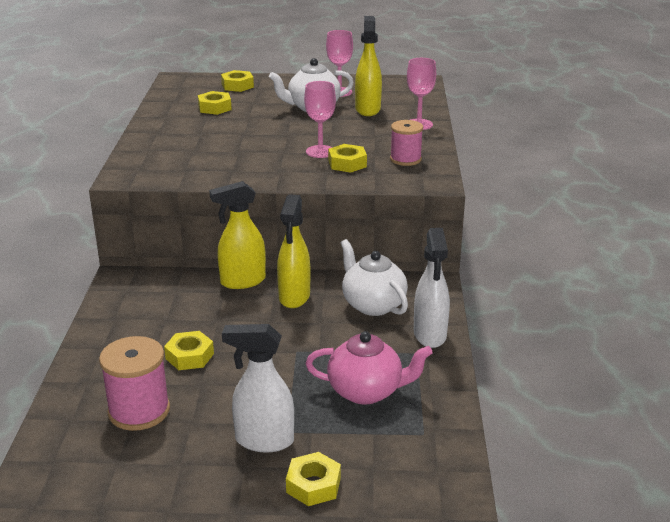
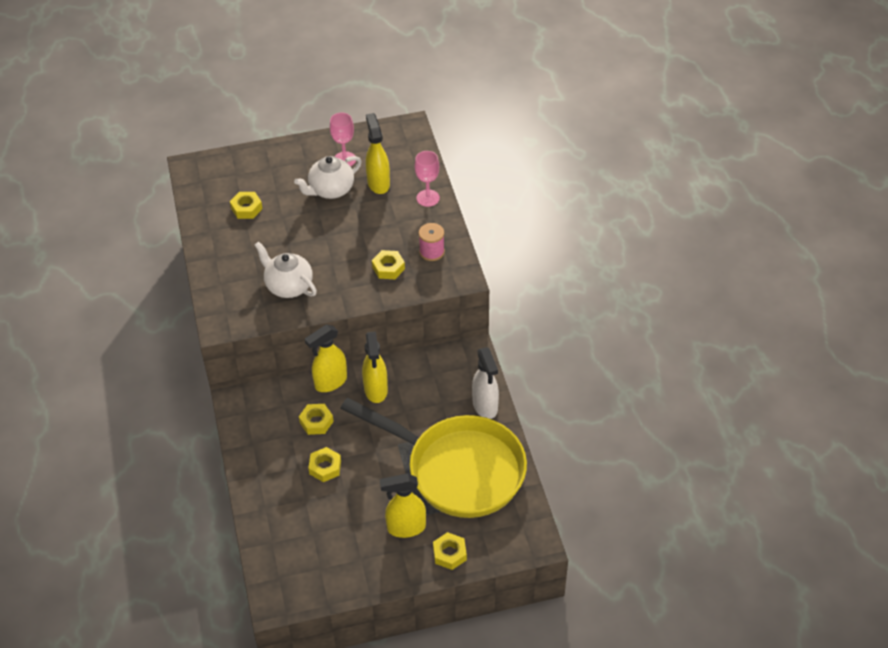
camera: 15 degrees left, 20 degrees up
pink spool [99,336,170,431] -> none
yellow nut [221,70,254,92] -> yellow nut moved to [299,404,334,435]
white spray bottle [222,324,294,453] -> yellow spray bottle [380,473,426,538]
pink goblet [304,81,336,158] -> none
pink teapot [306,331,433,404] -> yellow pan [340,398,527,518]
white teapot [341,239,408,316] -> white teapot moved to [255,241,317,298]

